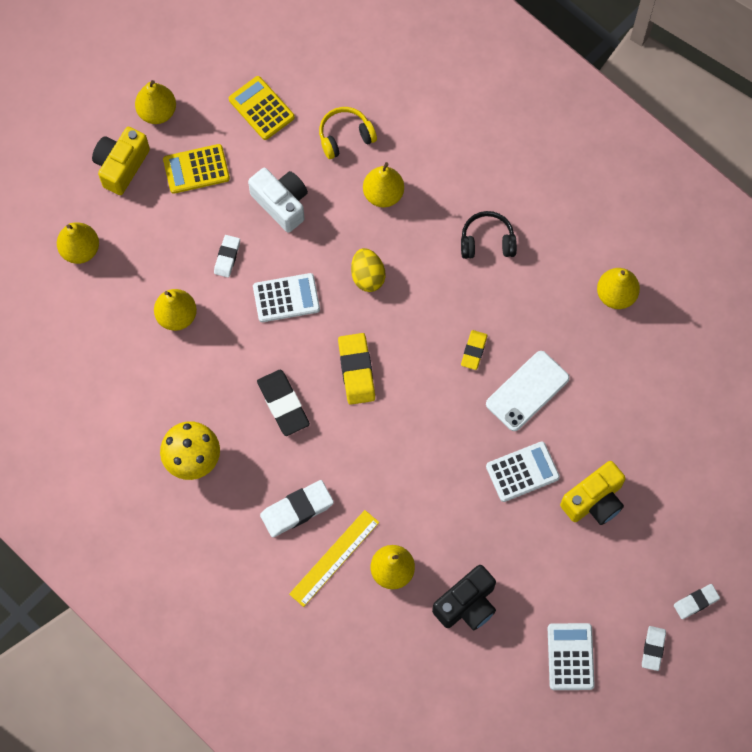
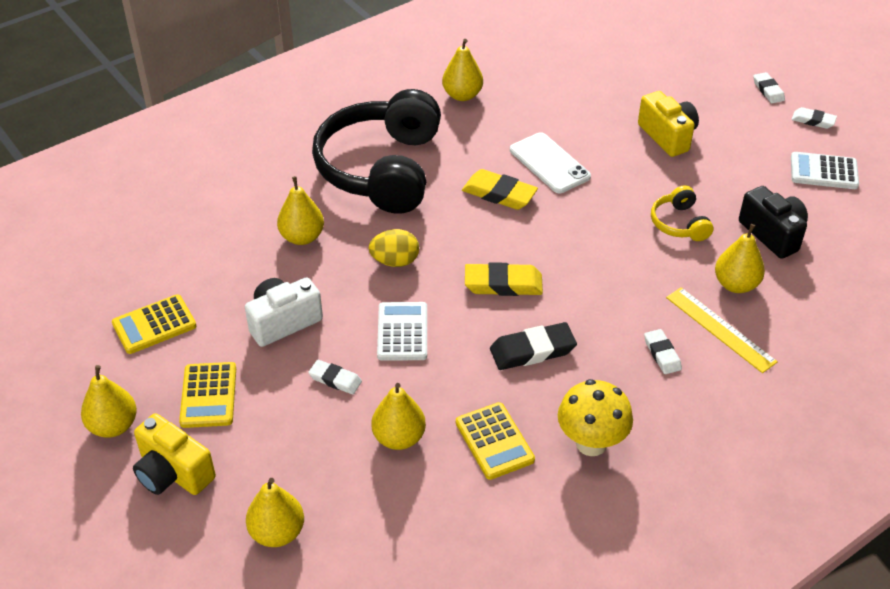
camera: 80 degrees left, 25 degrees down
white eraser [260,480,334,537] -> white eraser [644,329,682,374], size x0.61
yellow headphones [319,107,377,159] -> yellow headphones moved to [651,185,713,241]
black headphones [461,211,517,259] -> black headphones [312,89,441,214], size x2.34
yellow eraser [461,330,488,370] -> yellow eraser [462,169,538,210], size x1.64
white calculator [486,441,560,502] -> none
none -> yellow calculator [456,402,535,480]

